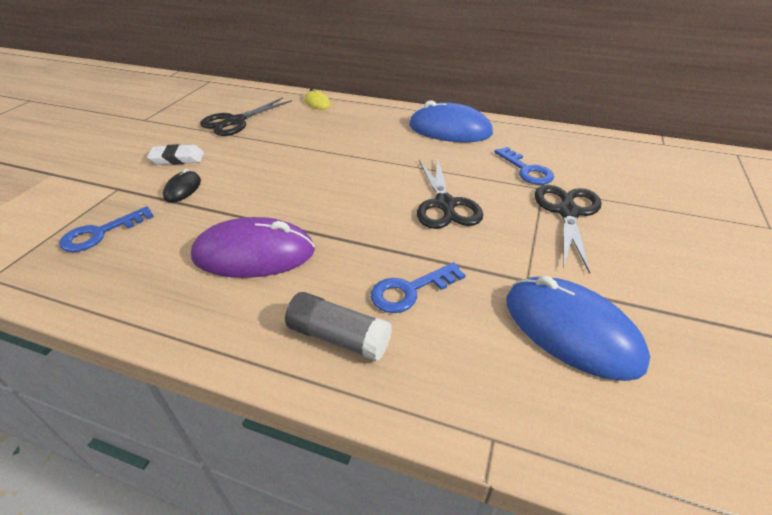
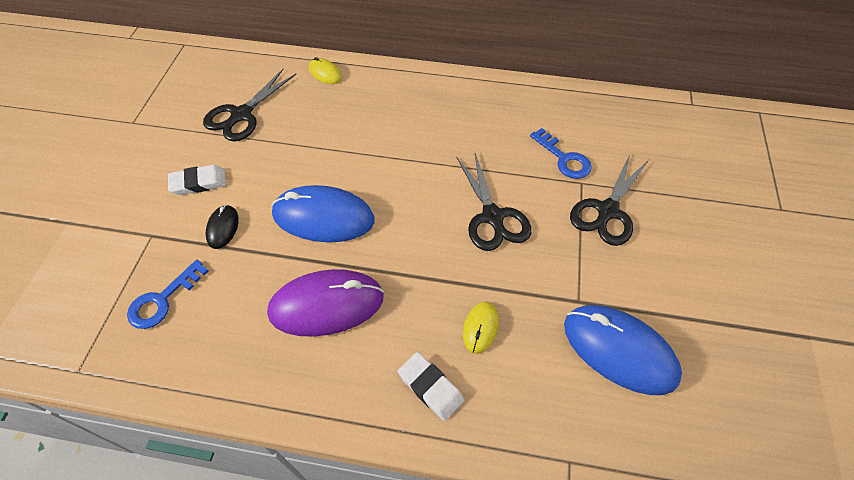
camera: 10 degrees left, 15 degrees up
grey glue stick [285,292,392,361] -> white eraser [398,352,464,421]
blue key [371,262,465,313] -> yellow mouse [463,301,499,354]
blue mouse [409,100,493,142] -> blue mouse moved to [271,185,375,242]
black scissors [535,185,602,274] -> black scissors turned 150 degrees counterclockwise [570,154,649,246]

